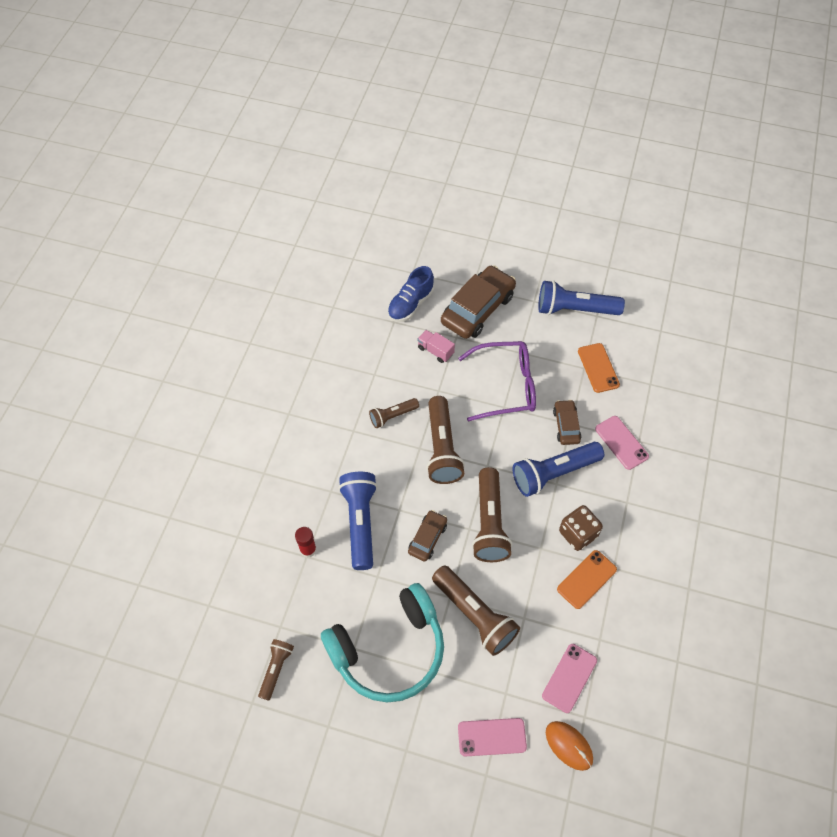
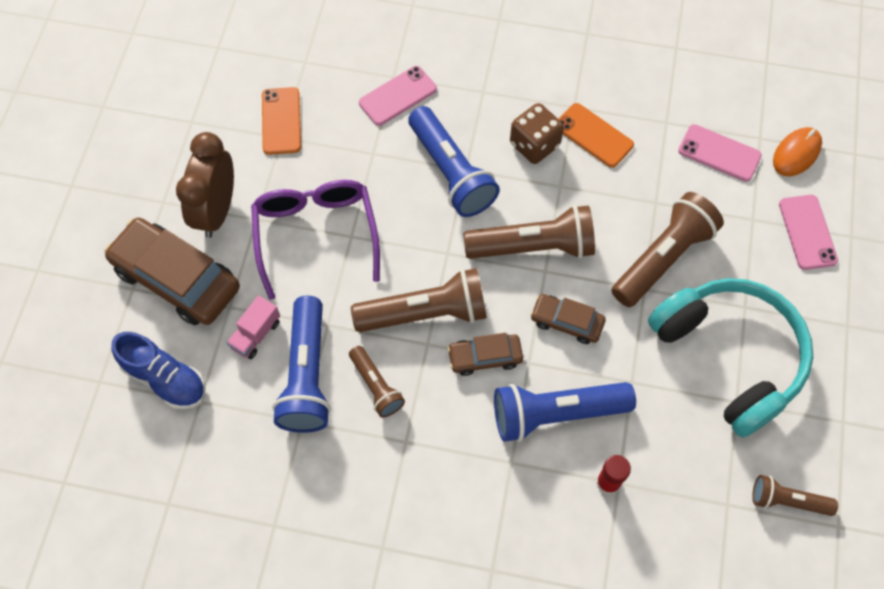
camera: 95 degrees left, 5 degrees up
blue flashlight [538,280,625,315] -> blue flashlight moved to [272,296,331,433]
brown car [553,400,581,445] -> brown car moved to [447,333,523,376]
orange phone [578,343,620,393] -> orange phone turned 75 degrees counterclockwise [262,87,301,155]
none -> brown clock [176,132,234,238]

